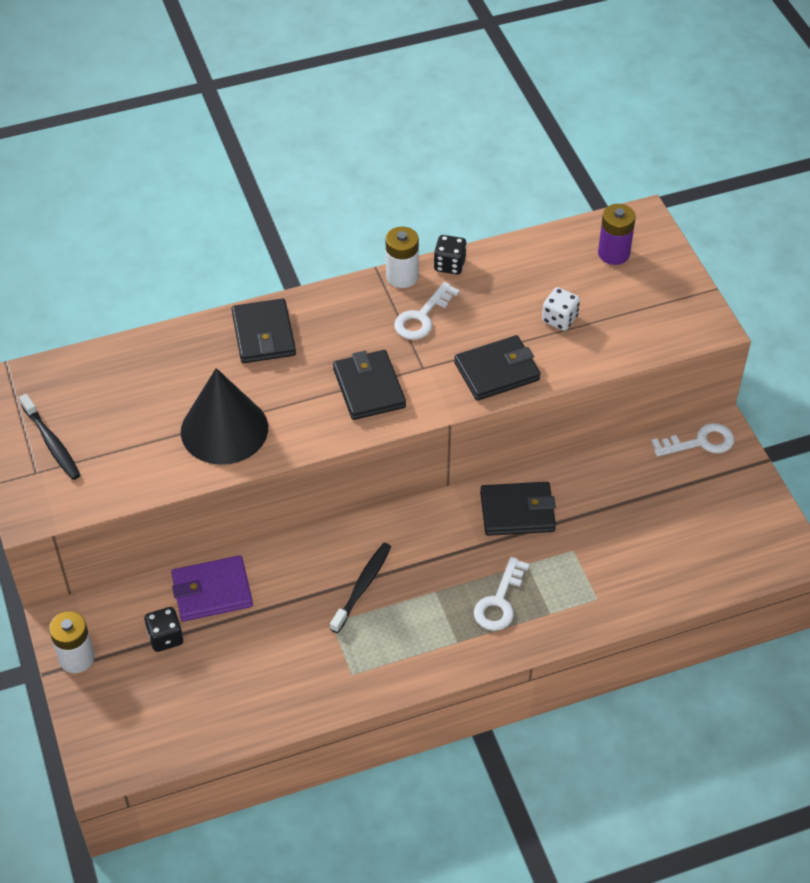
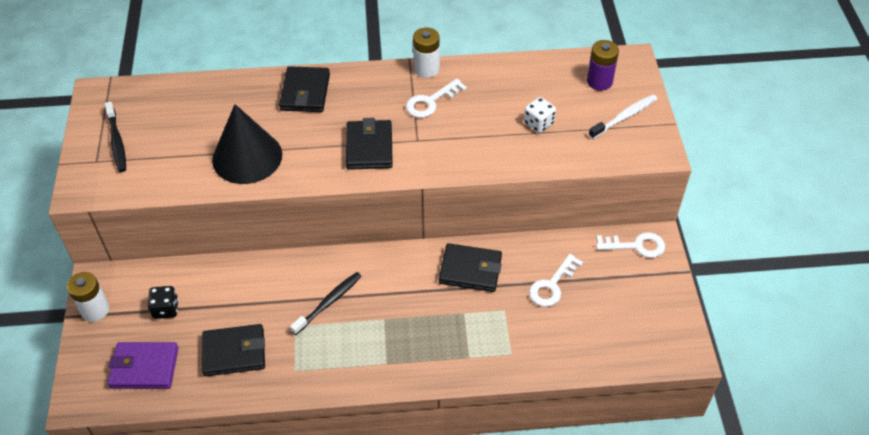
camera: 15 degrees right, 0 degrees up
purple wallet [171,555,253,622] -> purple wallet moved to [108,342,179,389]
black dice [434,235,467,275] -> none
black wallet [454,335,541,401] -> black wallet moved to [202,324,265,376]
white key [474,557,530,631] -> white key moved to [529,254,583,307]
none -> white toothbrush [589,95,657,139]

